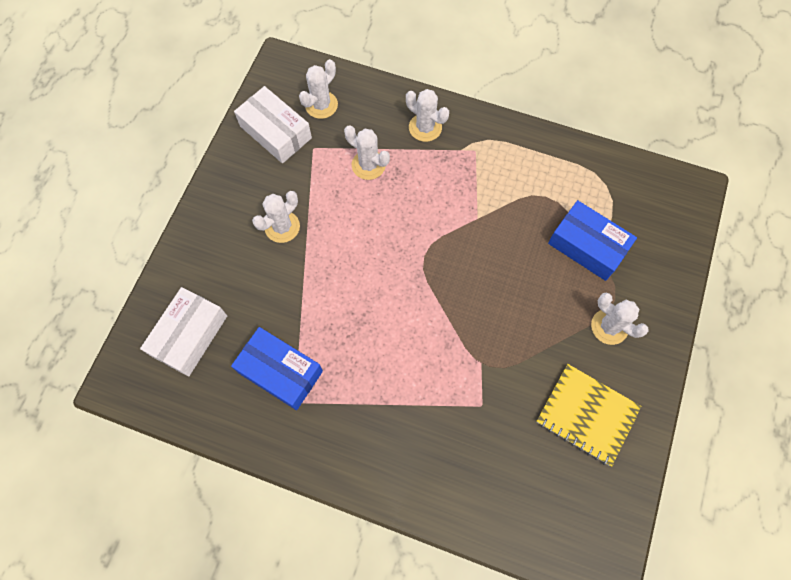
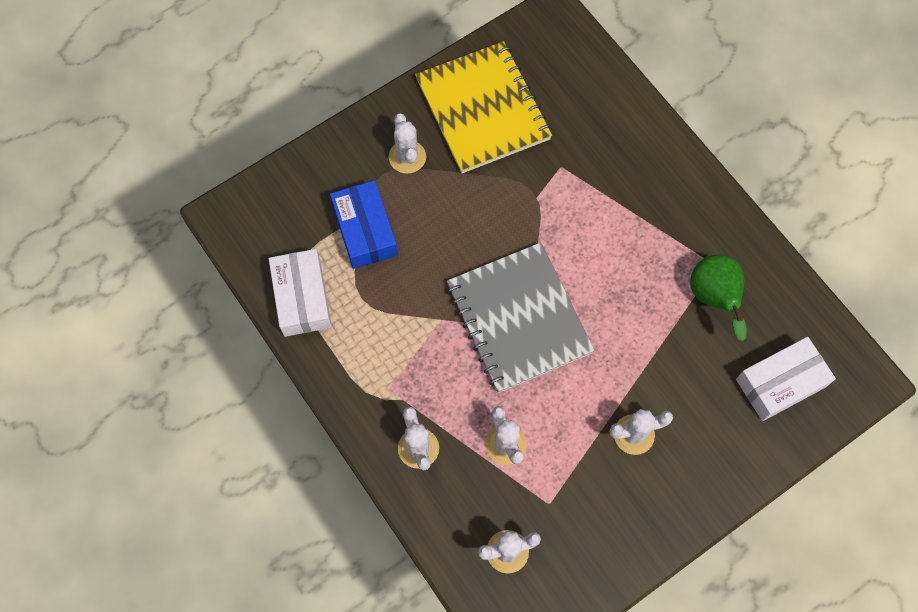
camera: 145 degrees left, 0 degrees up
blue box [231,327,323,410] -> green pear [690,255,747,341]
white box [234,86,312,163] -> white box moved to [269,249,332,337]
yellow notebook [536,364,642,466] -> yellow notebook [415,41,552,173], size x1.51
none -> grey notebook [447,242,595,393]

